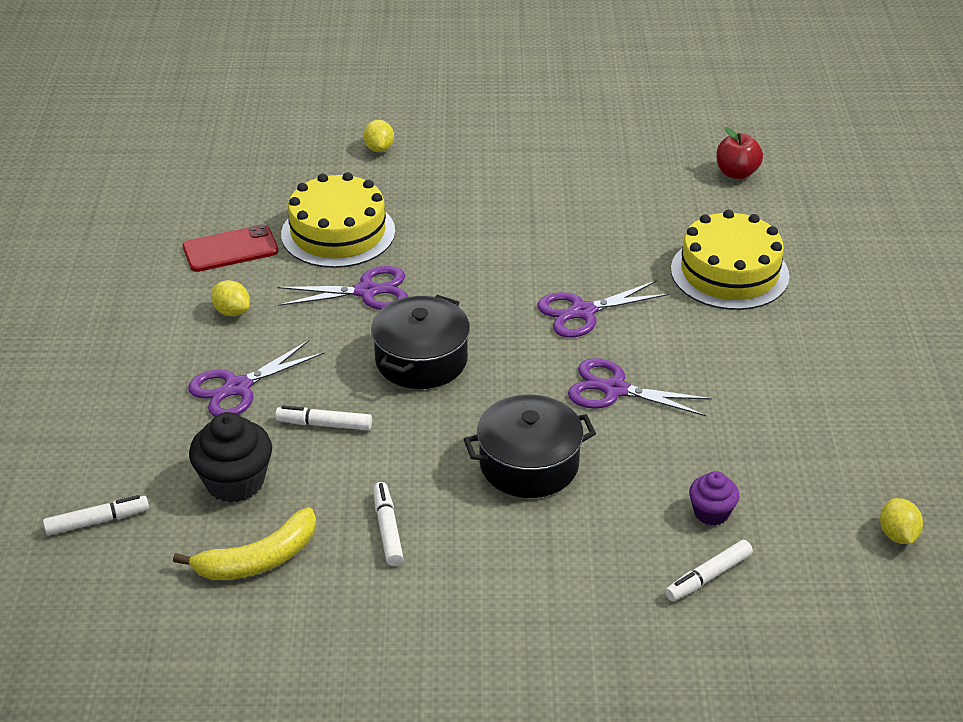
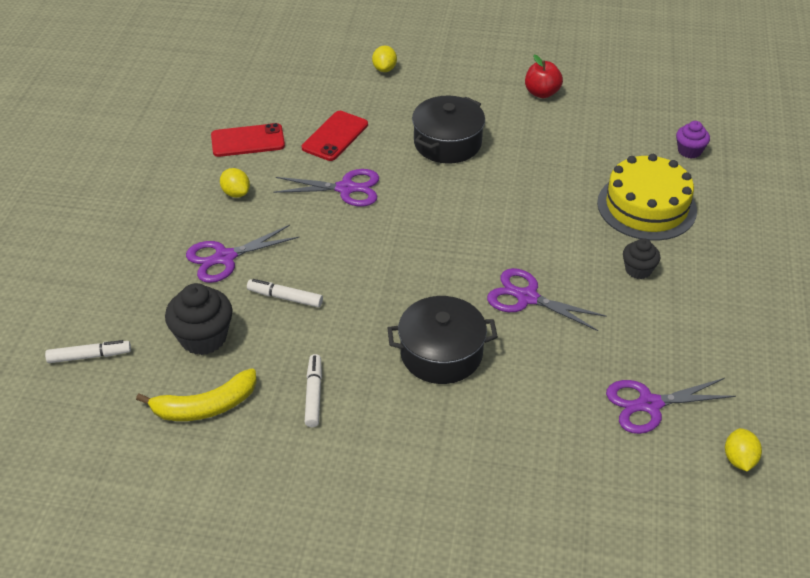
camera: 10 degrees right, 5 degrees up
yellow cake [281,172,395,268] -> red phone [302,111,368,161]
black pot [371,295,470,389] -> black pot moved to [412,96,485,164]
purple scissors [538,280,669,338] -> purple scissors moved to [606,378,736,434]
white marker [665,540,753,601] -> none
purple cupcake [689,471,739,526] -> purple cupcake moved to [676,121,710,159]
red apple [716,127,763,179] -> red apple moved to [525,55,563,98]
none -> black cupcake [623,238,661,279]

